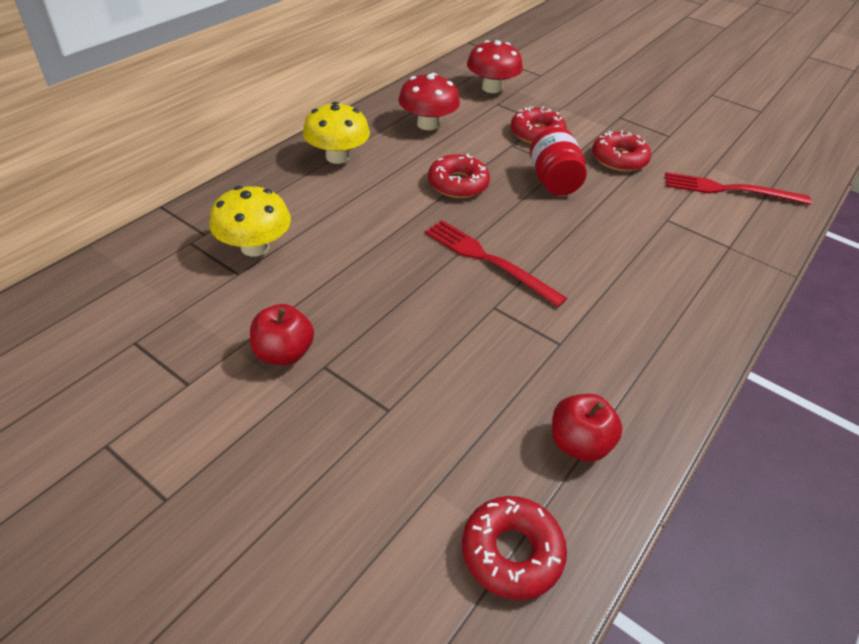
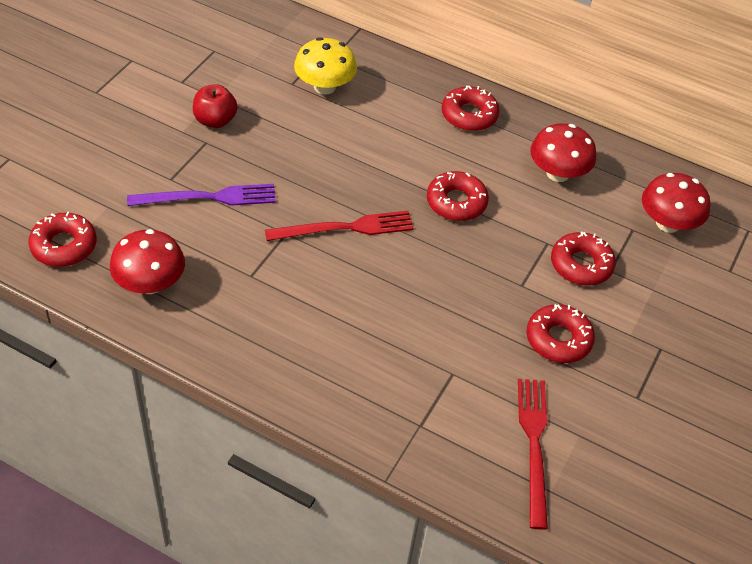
camera: 80 degrees right, 5 degrees up
yellow mushroom [303,102,370,164] -> red donut [442,85,499,131]
red fork [425,220,567,307] -> red fork turned 45 degrees clockwise [265,211,414,241]
red jar [530,127,587,195] -> none
red apple [552,394,623,462] -> red mushroom [110,229,185,294]
none -> purple fork [127,184,276,206]

